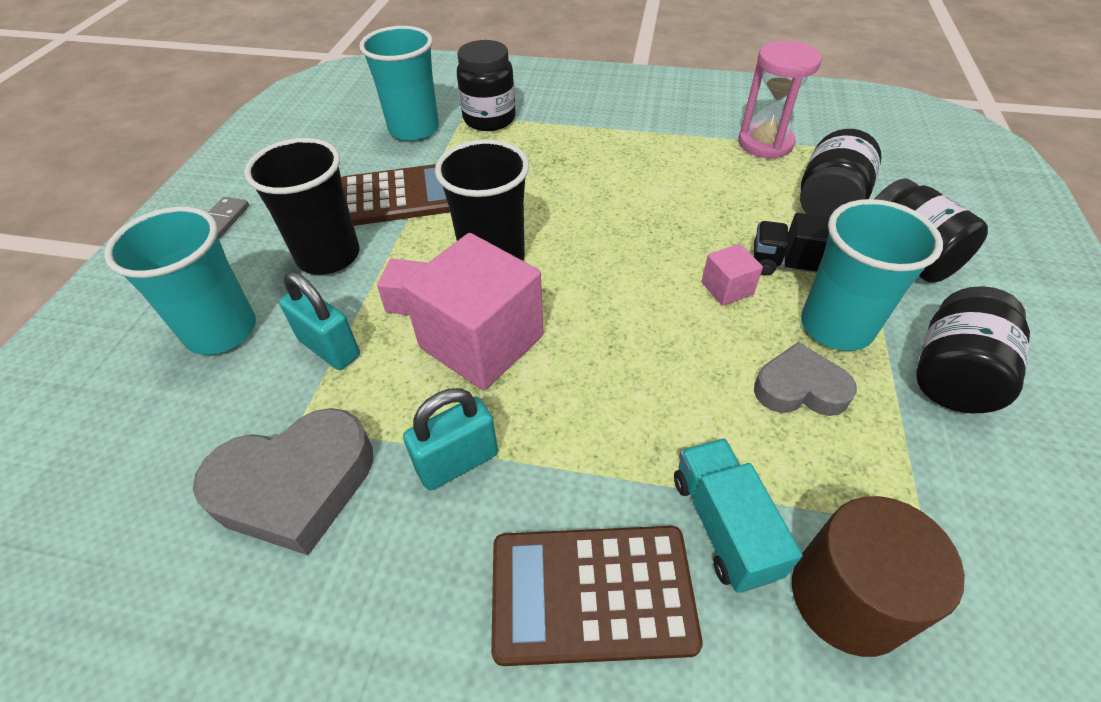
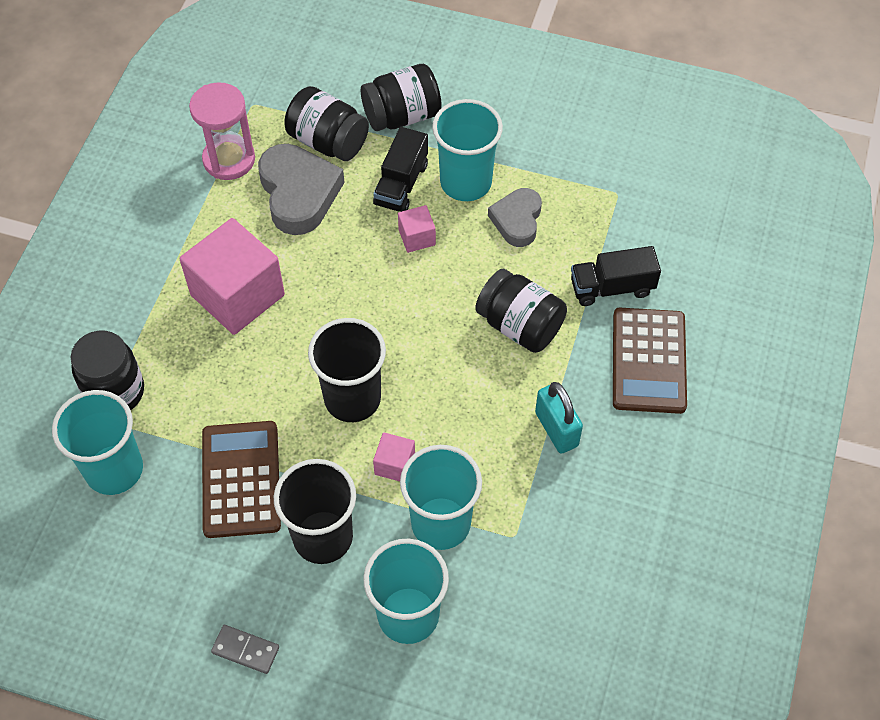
camera: 85 degrees left, 10 degrees up
grey heart [193,408,373,555] -> grey heart moved to [258,144,345,235]
turquoise padlock [279,272,360,370] -> turquoise cup [400,445,482,550]
pink cube [401,233,543,390] -> pink cube moved to [180,218,285,335]
turquoise truck [674,438,802,593] -> black truck [571,246,661,306]
brown cylinder [792,496,965,657] -> none
black jar [916,286,1030,413] -> black jar moved to [475,269,567,353]

